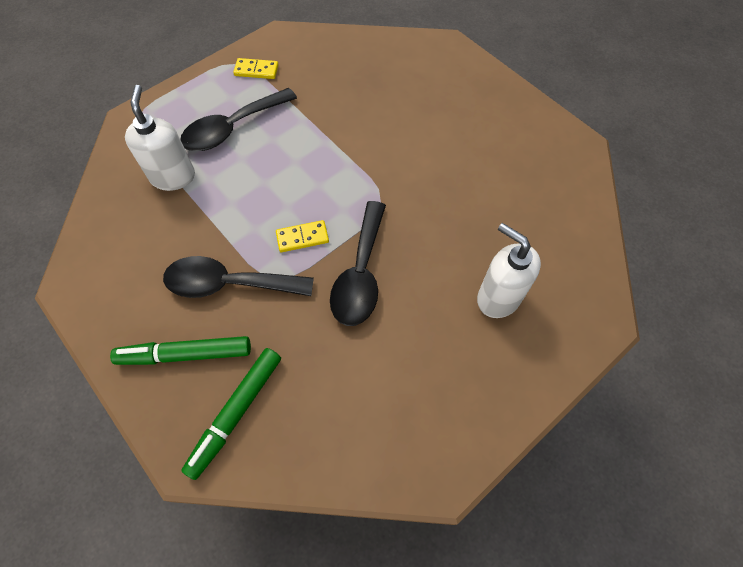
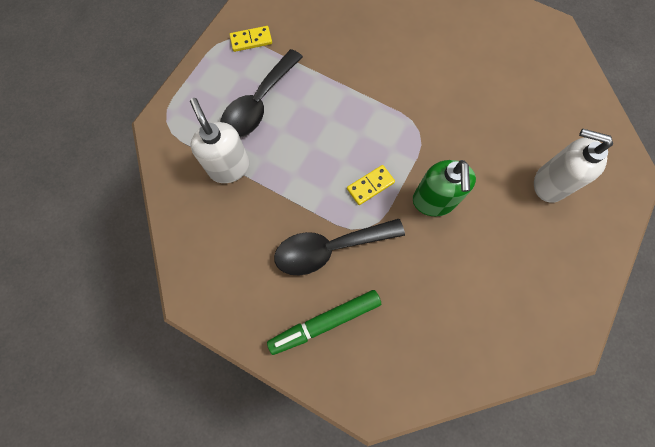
camera: 20 degrees left, 10 degrees up
green marker [181,348,281,480] -> none
black spoon [330,201,386,326] -> green soap dispenser [413,160,476,216]

